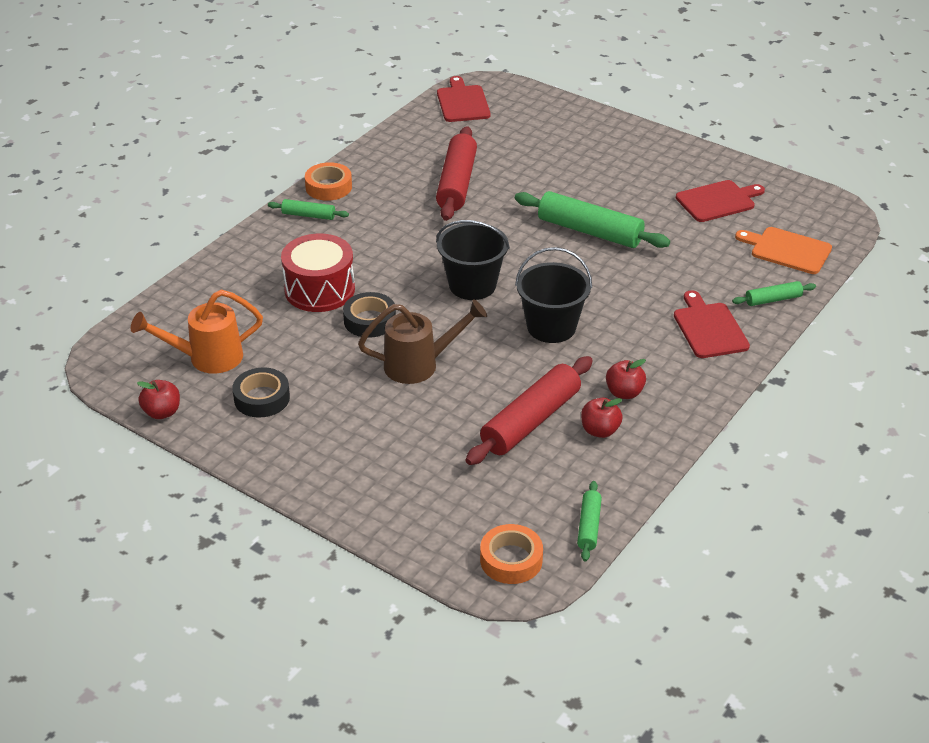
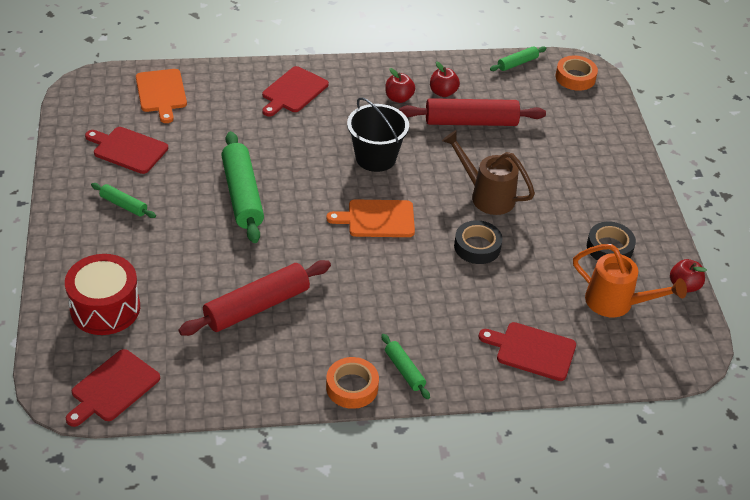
camera: 135 degrees left, 5 degrees up
red drum [281,234,355,312] -> red drum moved to [65,254,140,335]
black bucket [436,220,510,300] -> orange cutting board [326,200,415,237]
green rolling pin [732,281,816,306] -> green rolling pin moved to [91,183,156,218]
none -> red cutting board [479,322,576,381]

